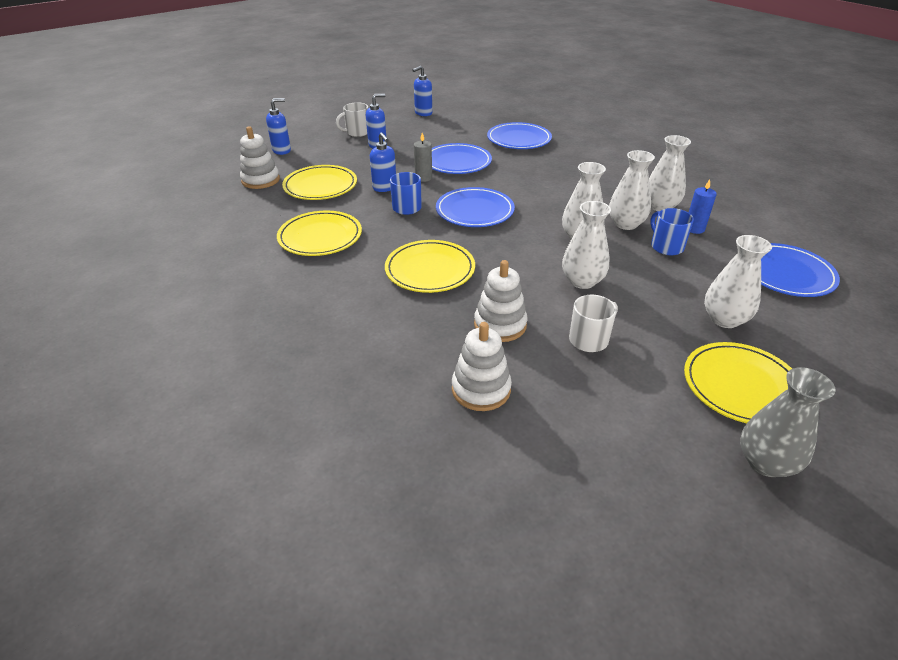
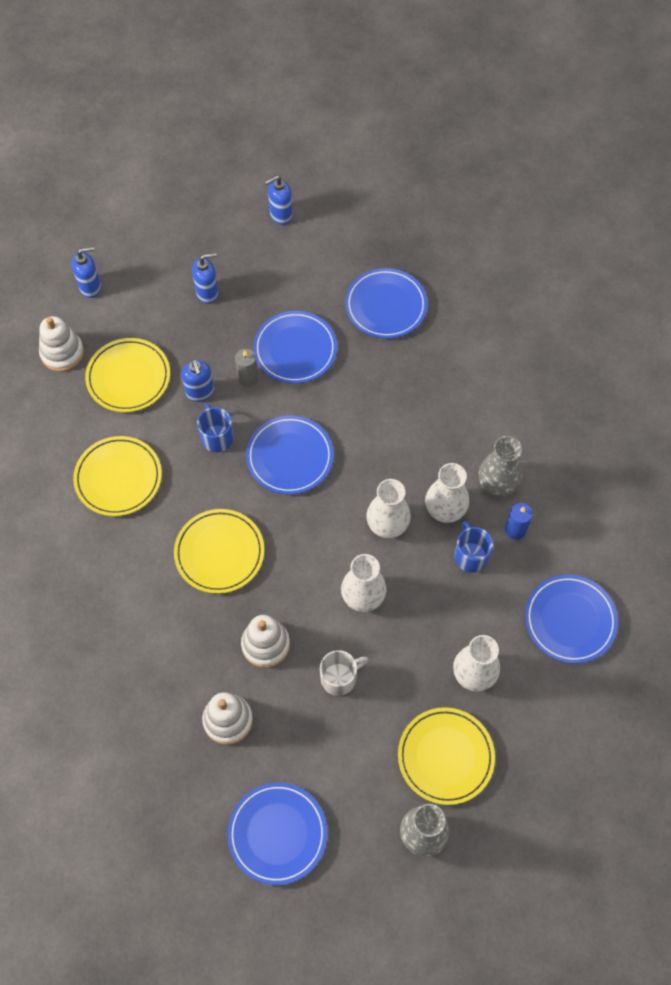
camera: 10 degrees right, 25 degrees up
white mug [336,102,368,137] -> none
white vase [649,135,691,211] -> grey vase [479,436,522,496]
none -> blue plate [227,783,327,885]

